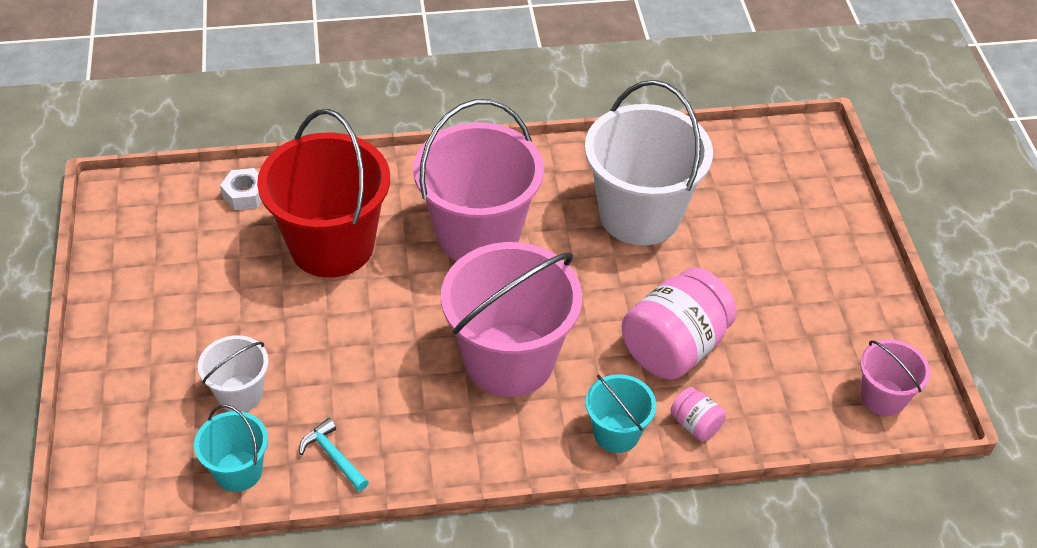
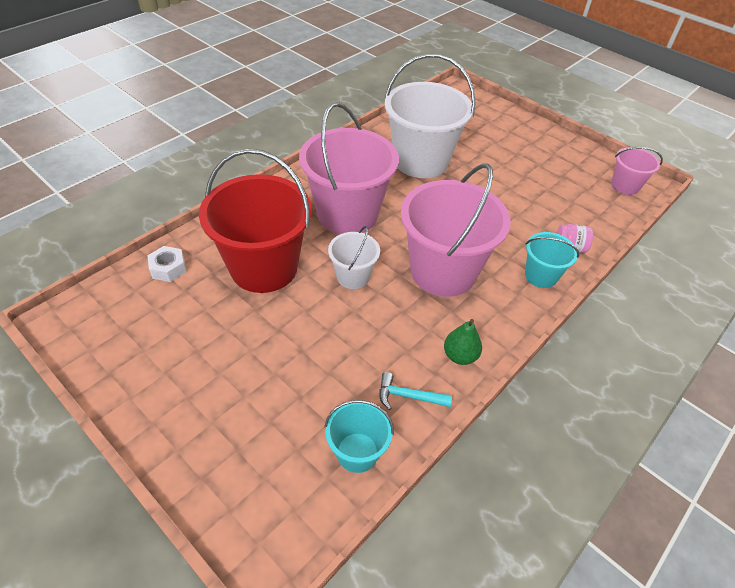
camera: 40 degrees left, 0 degrees up
white bucket [198,335,269,412] -> white bucket moved to [328,226,380,289]
pink jar [622,268,737,380] -> none
none -> green pear [444,319,482,365]

